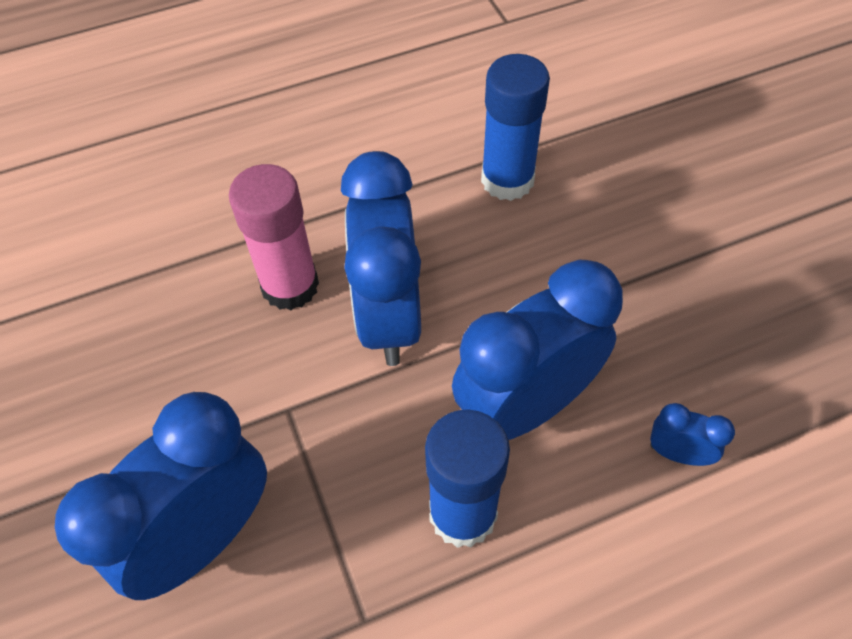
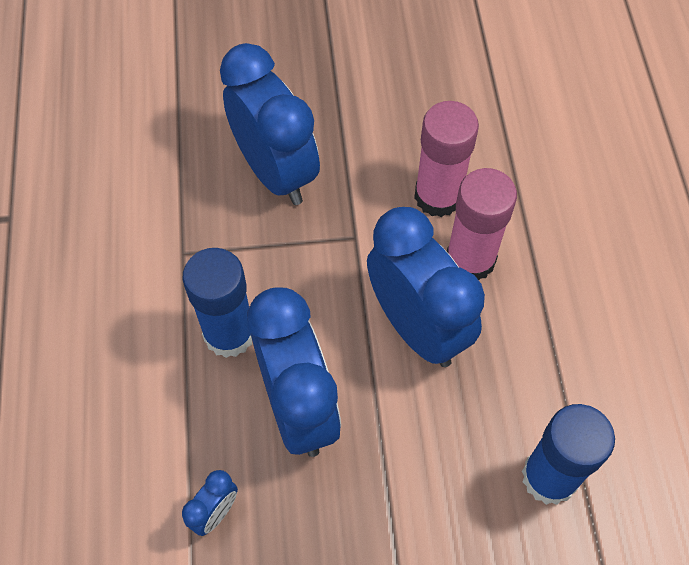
camera: 105 degrees right, 5 degrees up
blue clock [341,151,421,366] -> blue clock turned 45 degrees clockwise [367,207,485,367]
none -> pink glue stick [414,101,479,217]

